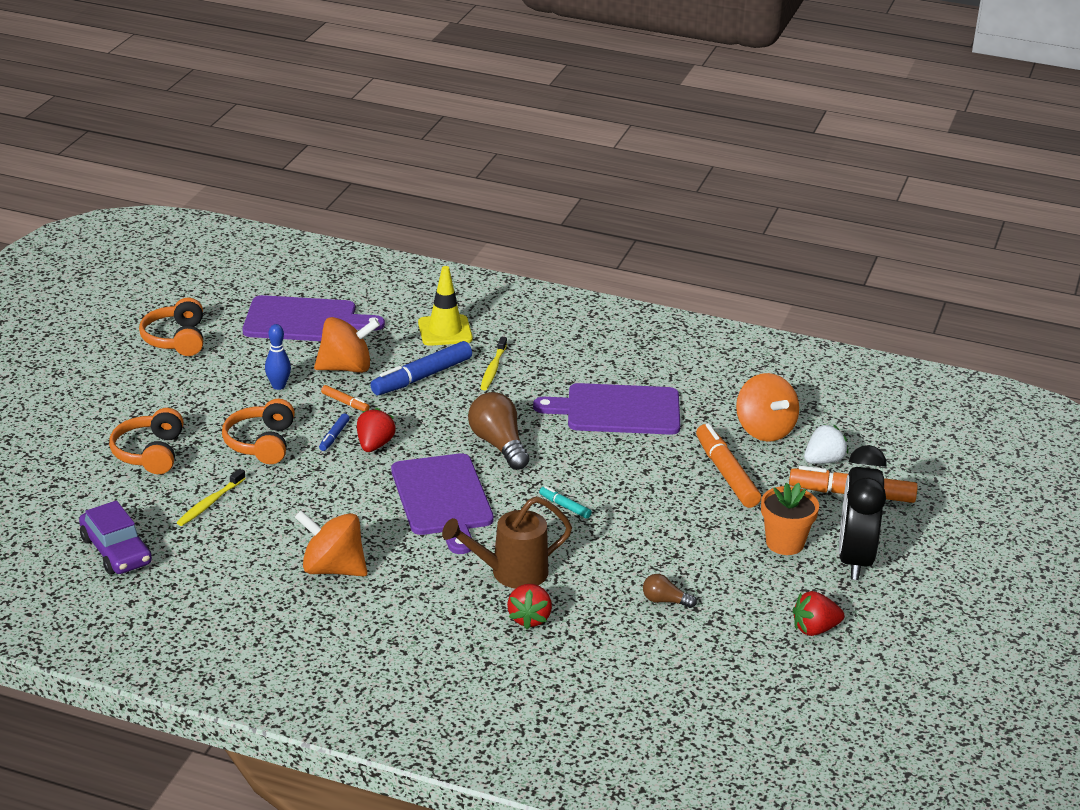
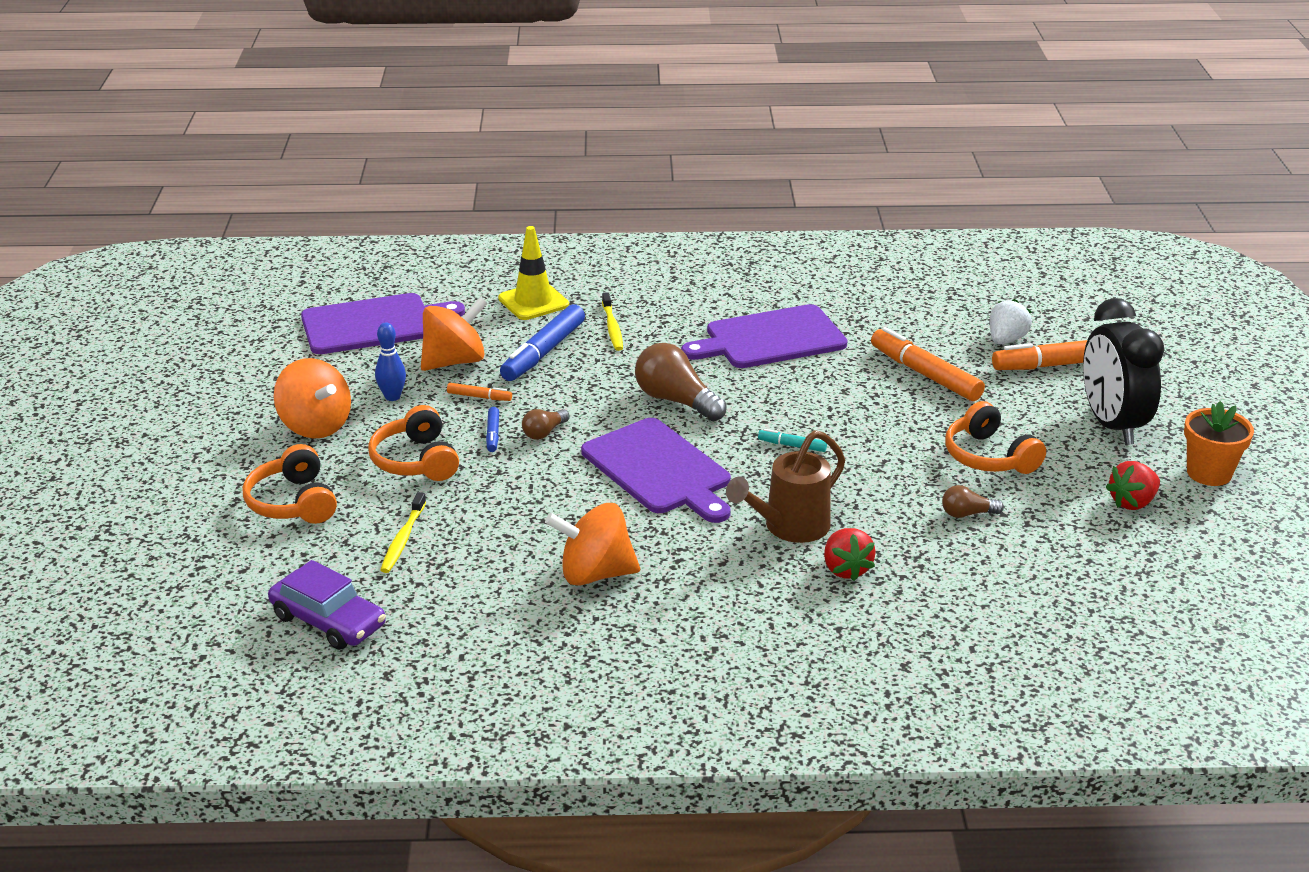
camera: 20 degrees left, 0 degrees up
orange headphones [139,298,203,356] -> orange headphones moved to [945,401,1046,474]
red strawberry [357,408,396,452] -> brown light bulb [522,409,570,440]
orange spinning top [736,373,799,442] -> orange spinning top moved to [274,358,351,439]
orange flower pot [761,483,819,555] -> orange flower pot moved to [1184,401,1254,486]

